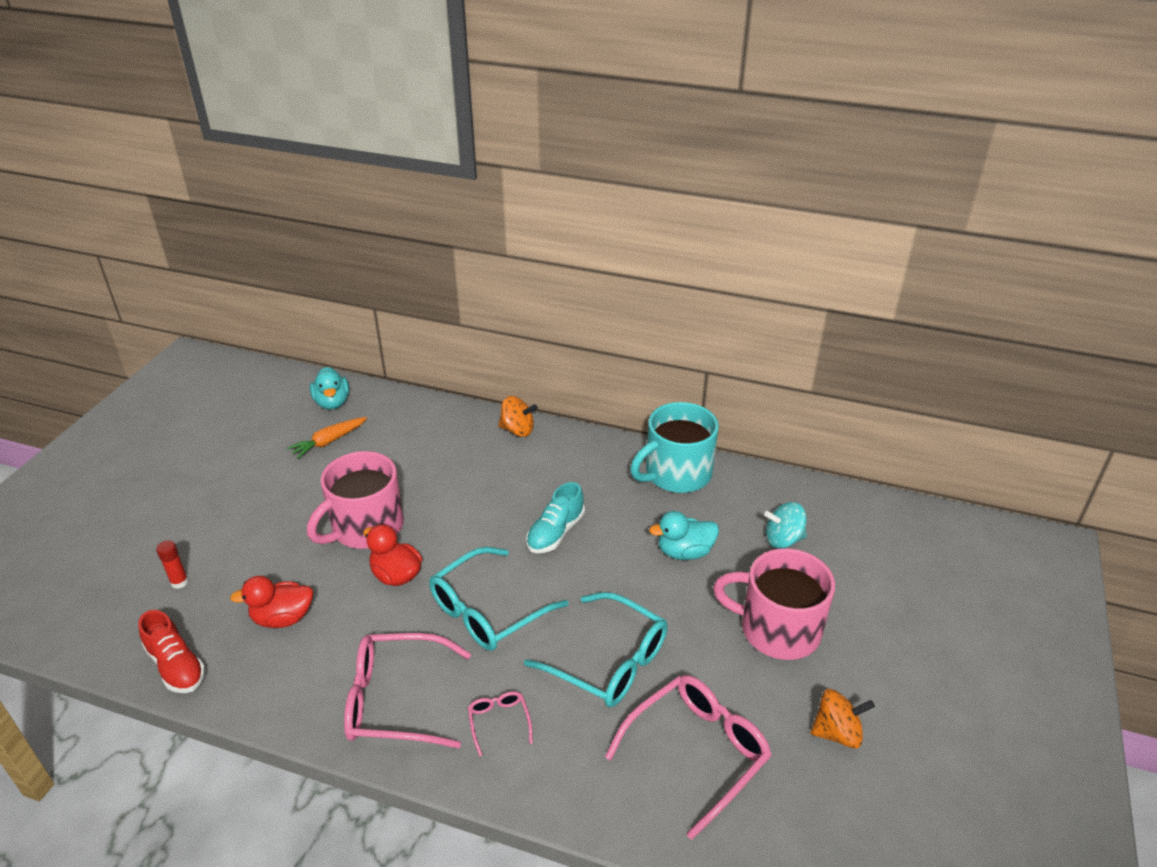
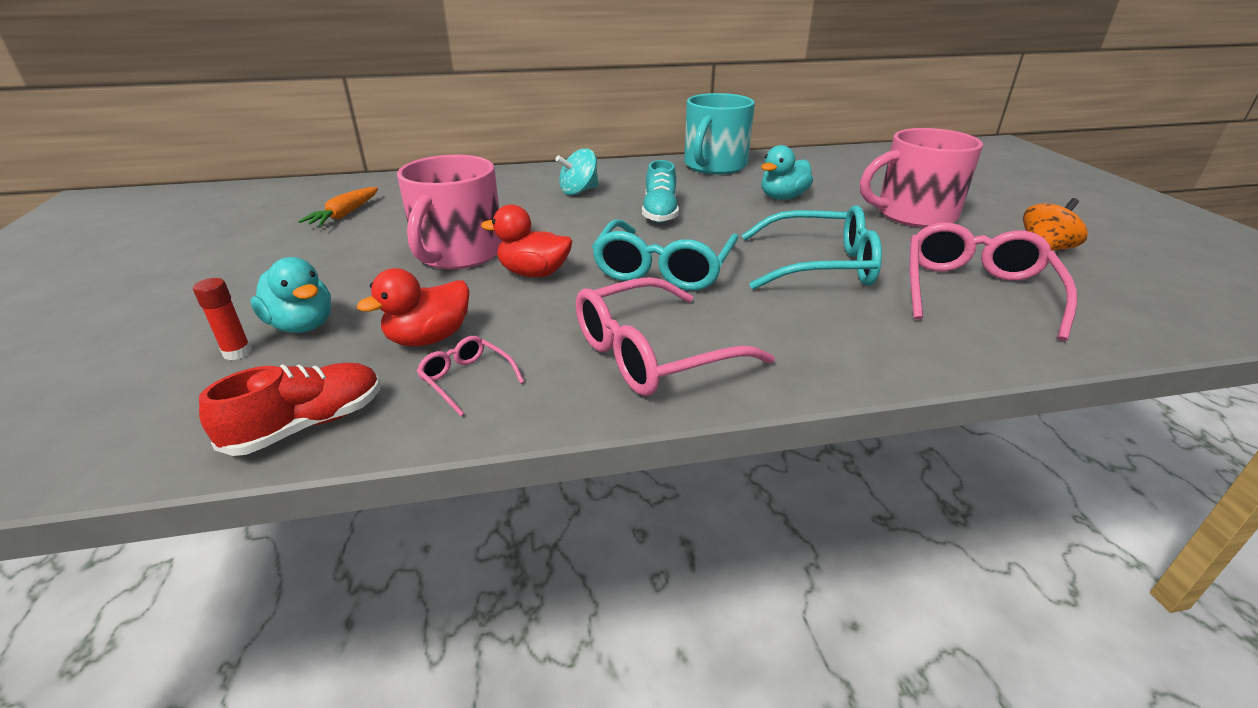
camera: 30 degrees left, 5 degrees down
red shoe [138,610,205,693] -> red shoe turned 60 degrees counterclockwise [199,363,380,456]
turquoise duck [310,367,349,409] -> turquoise duck moved to [250,257,331,333]
pink glasses [468,691,533,757] -> pink glasses moved to [417,336,524,416]
orange spinning top [498,396,537,437] -> none
turquoise spinning top [764,502,807,549] -> turquoise spinning top moved to [556,148,599,195]

